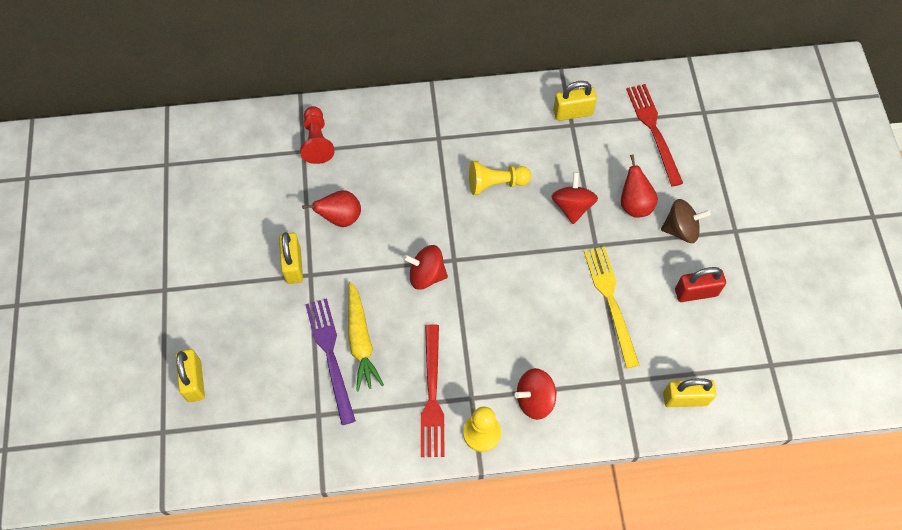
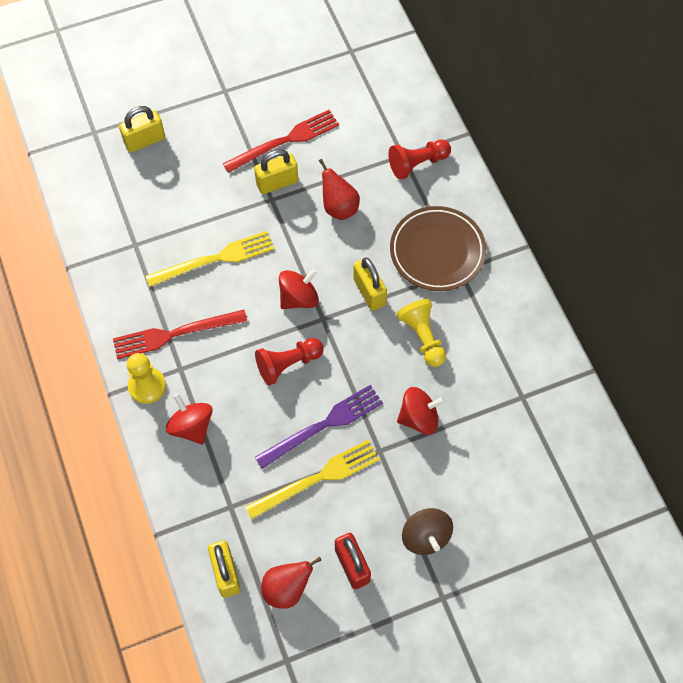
camera: 75 degrees right, 0 degrees up
purple fork [305,298,356,425] -> purple fork moved to [255,385,383,469]
yellow carrot [348,281,384,391] -> yellow fork [146,231,274,287]
red spinning top [403,245,448,290] -> red spinning top turned 60 degrees clockwise [279,268,319,309]
yellow padlock [553,81,597,121] -> yellow padlock moved to [353,257,387,311]
red pear [621,154,658,217] -> red pear moved to [261,557,322,609]
red fork [626,84,683,186] -> red fork moved to [223,110,339,173]
none -> red pawn [255,338,324,385]
none -> brown plate [390,206,486,291]

